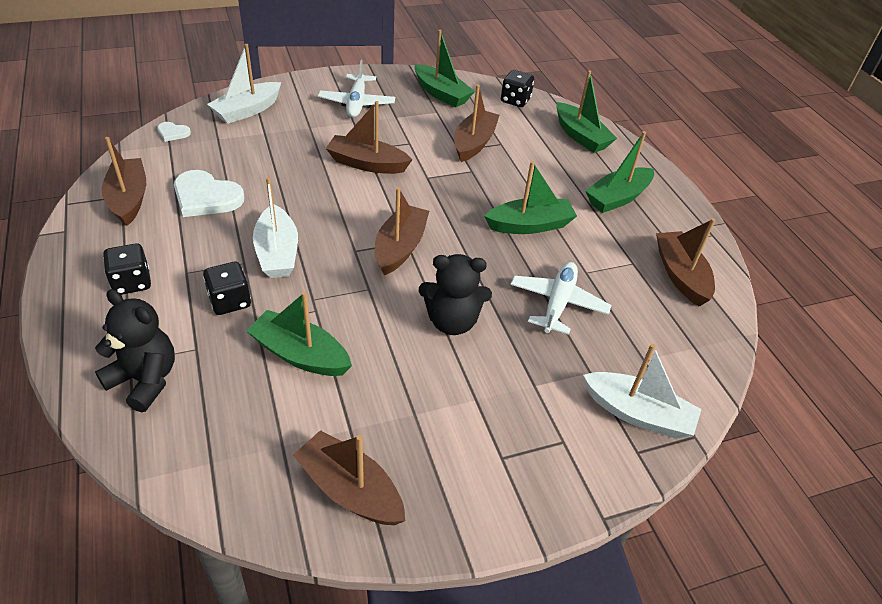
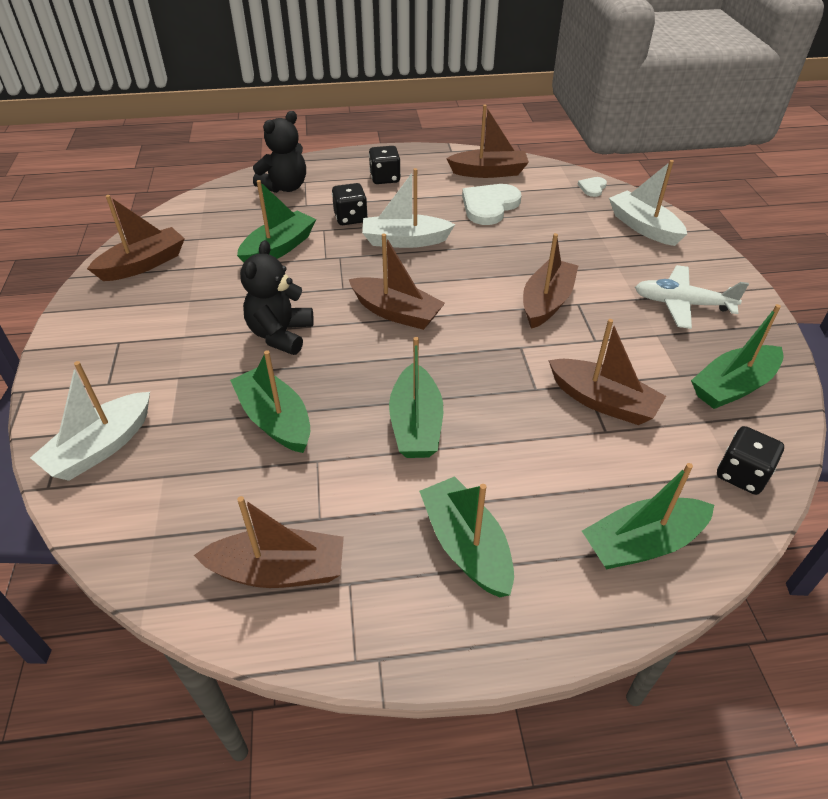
camera: 105 degrees right, 0 degrees up
white plane [510,262,611,335] -> green boat [230,350,310,453]

